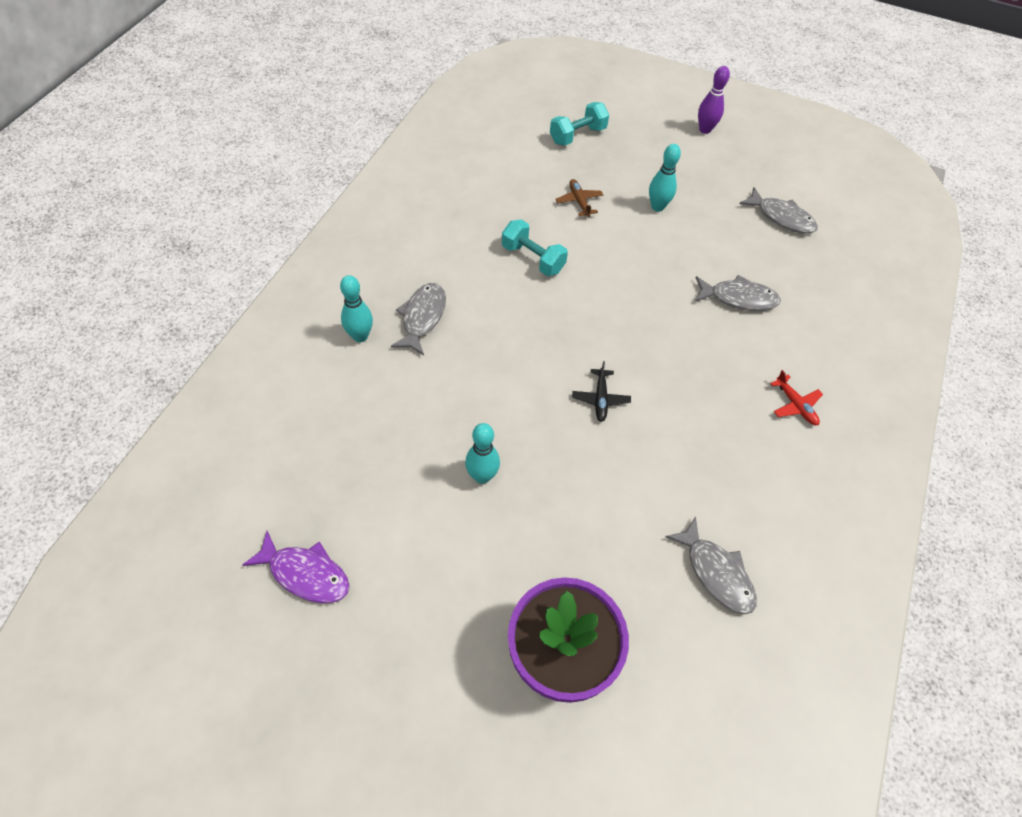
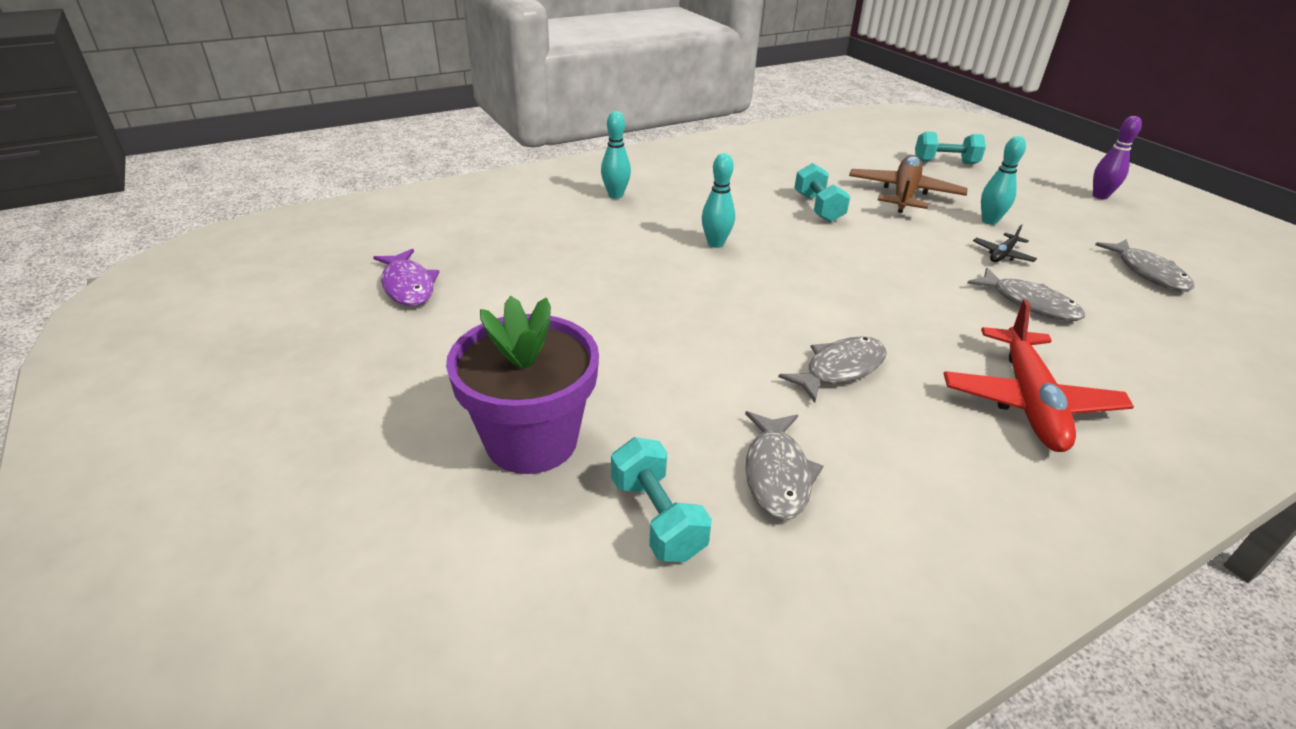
camera: 40 degrees right, 20 degrees down
grey fish [391,283,446,355] -> grey fish moved to [778,336,887,403]
turquoise bowling pin [465,423,500,484] -> turquoise bowling pin moved to [702,153,735,248]
brown plane [556,179,603,217] -> brown plane [849,155,967,213], size x2.13
black plane [572,361,631,422] -> black plane moved to [973,224,1037,262]
red plane [770,370,823,425] -> red plane [943,299,1134,452], size x2.13
none -> turquoise dumbbell [611,437,712,562]

